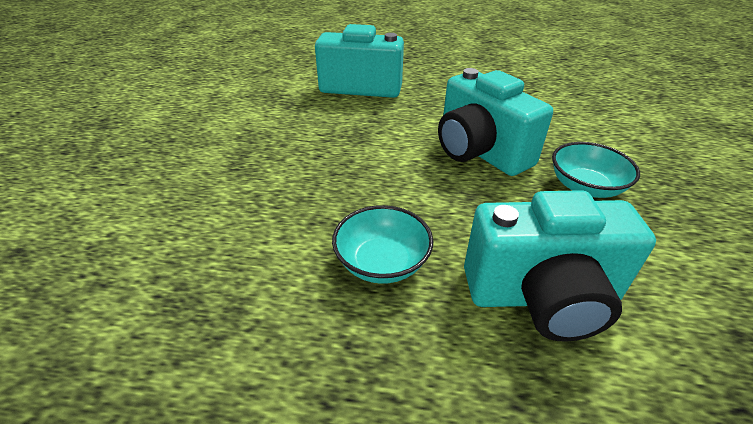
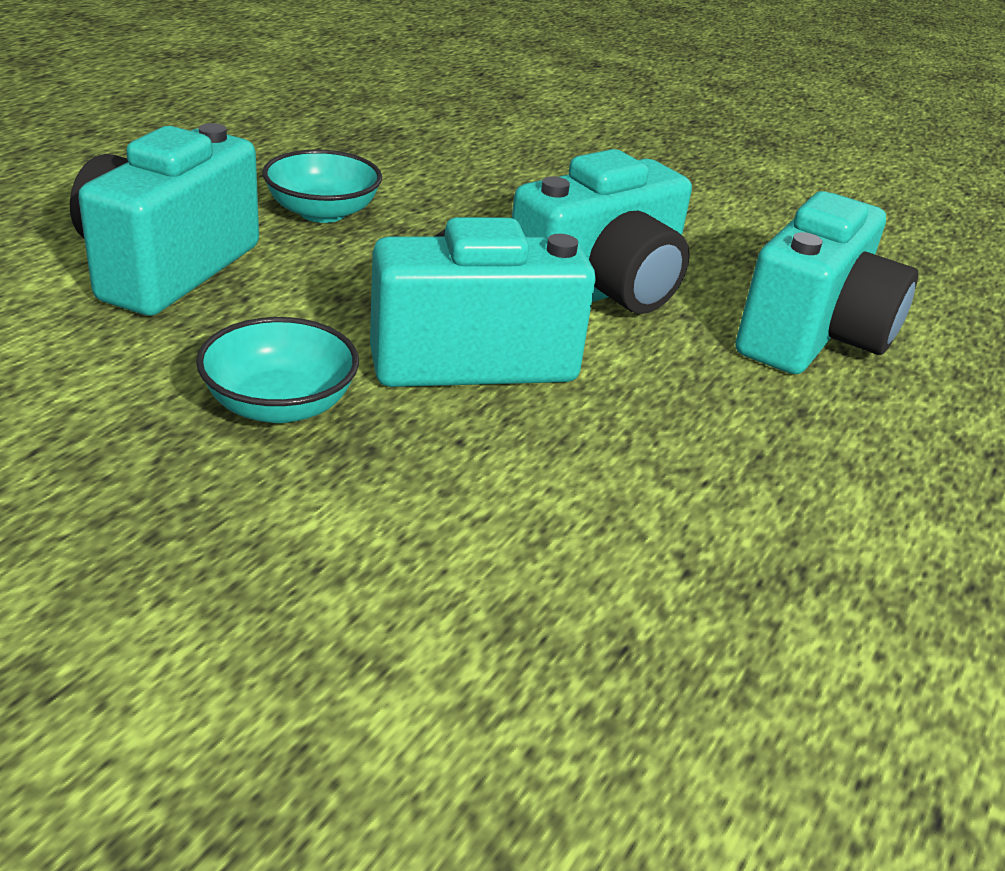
camera: 110 degrees right, 5 degrees down
none -> turquoise camera [512,149,692,314]

